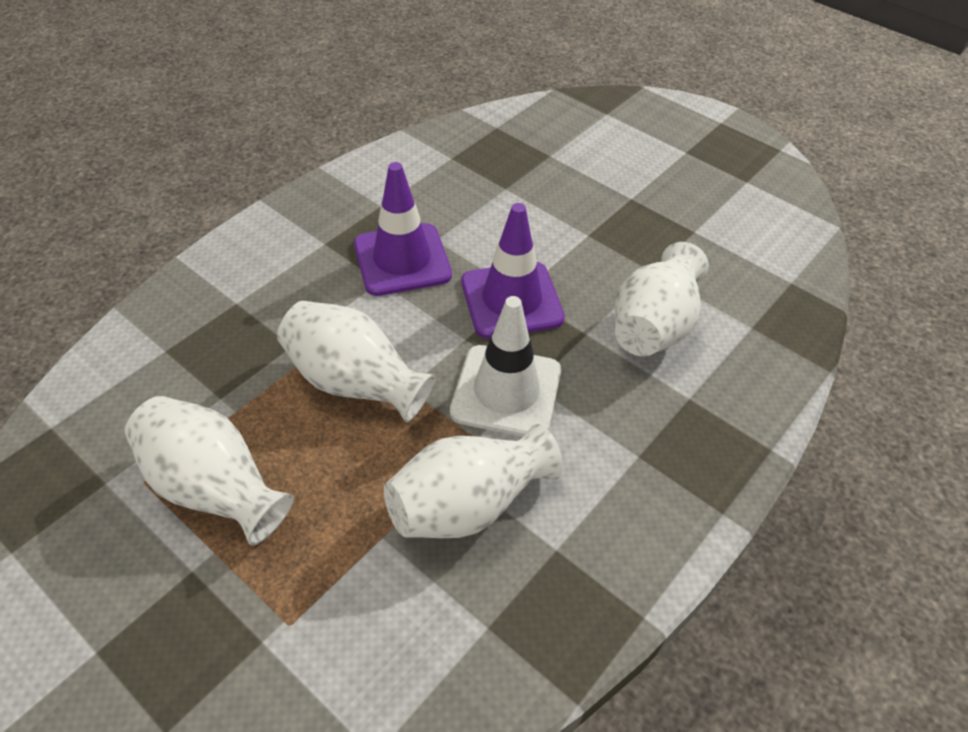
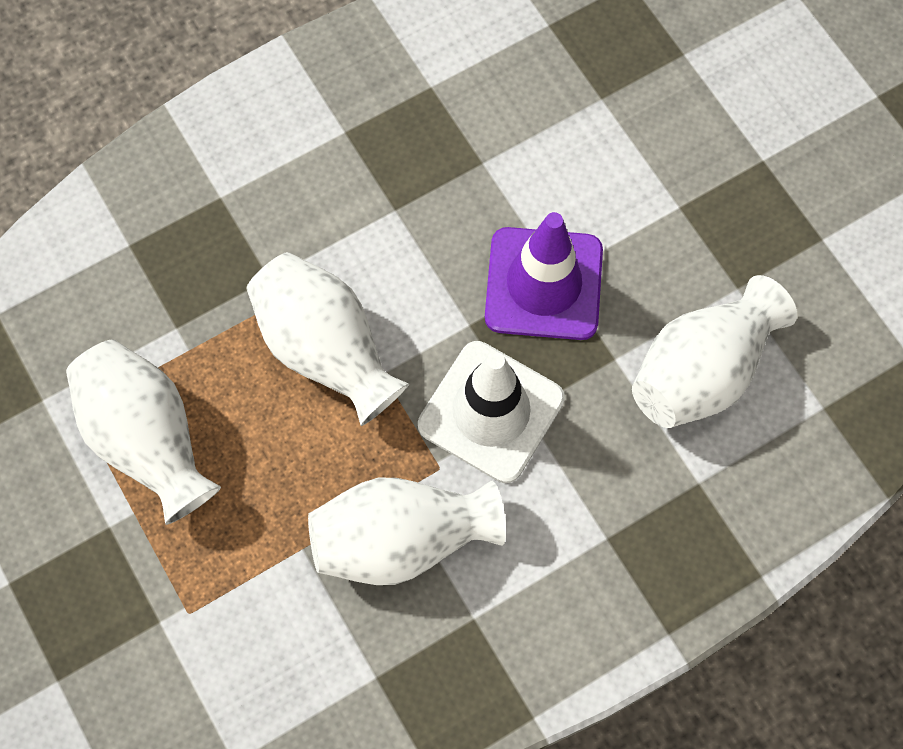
camera: 20 degrees right, 20 degrees up
purple traffic cone [354,162,452,296] -> none

